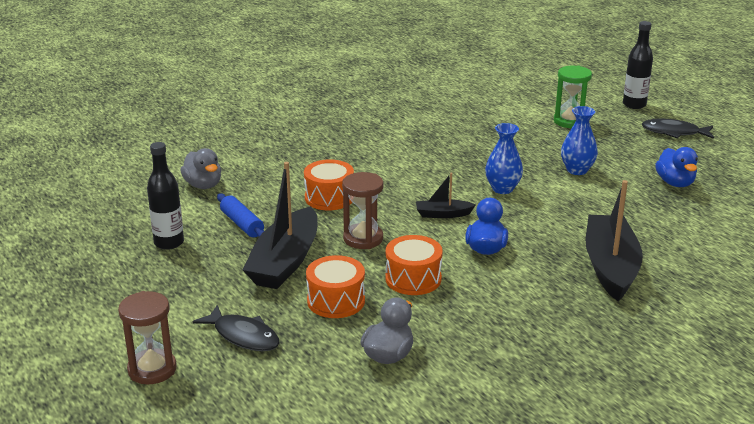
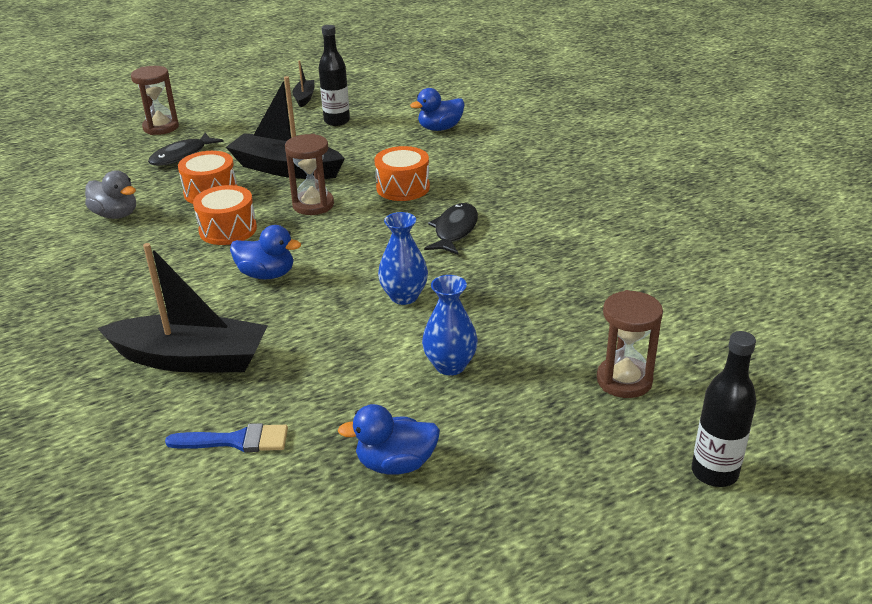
camera: 95 degrees right, 5 degrees up
grey duck [180,148,221,189] -> blue duck [410,88,465,131]
blue rolling pin [217,193,264,237] -> none
black boat [416,173,476,218] -> black boat moved to [292,60,314,107]
green hourglass [554,65,592,128] -> brown hourglass [597,290,663,398]
black fish [642,119,714,139] -> black fish moved to [424,203,478,255]
none -> blue brush [165,423,288,452]

